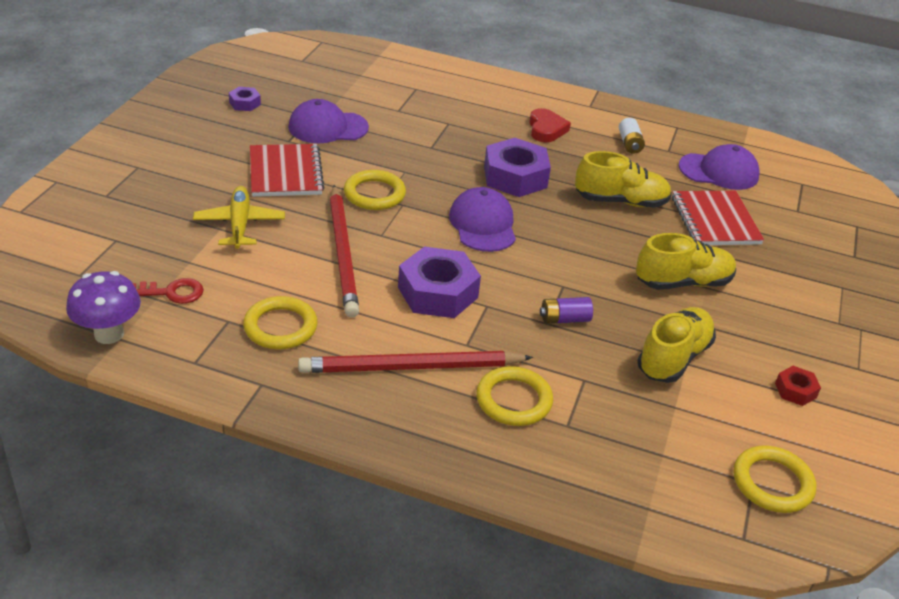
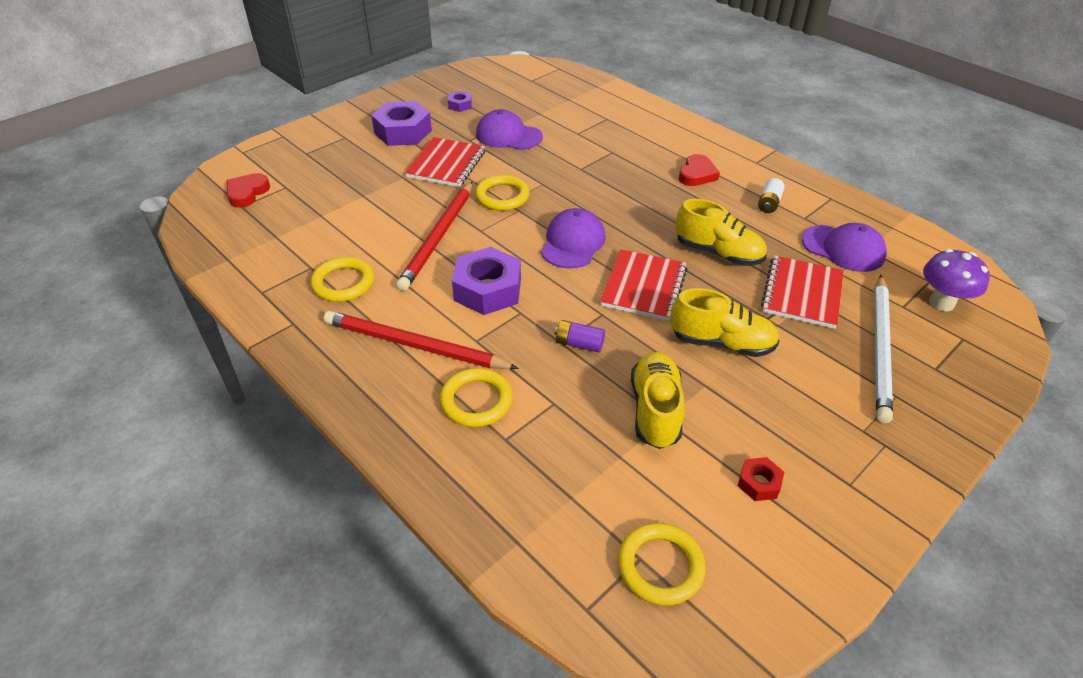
camera: 30 degrees right, 5 degrees up
purple mushroom [66,271,141,344] -> purple mushroom moved to [923,249,990,311]
red key [133,278,204,304] -> none
yellow plane [193,186,285,249] -> none
purple nut [484,138,551,197] -> purple nut moved to [371,101,432,146]
yellow shoe [637,307,716,383] -> yellow shoe turned 60 degrees counterclockwise [631,352,684,449]
none -> red heart [227,173,270,208]
none -> red notebook [600,249,688,321]
none -> white pencil [874,275,893,423]

